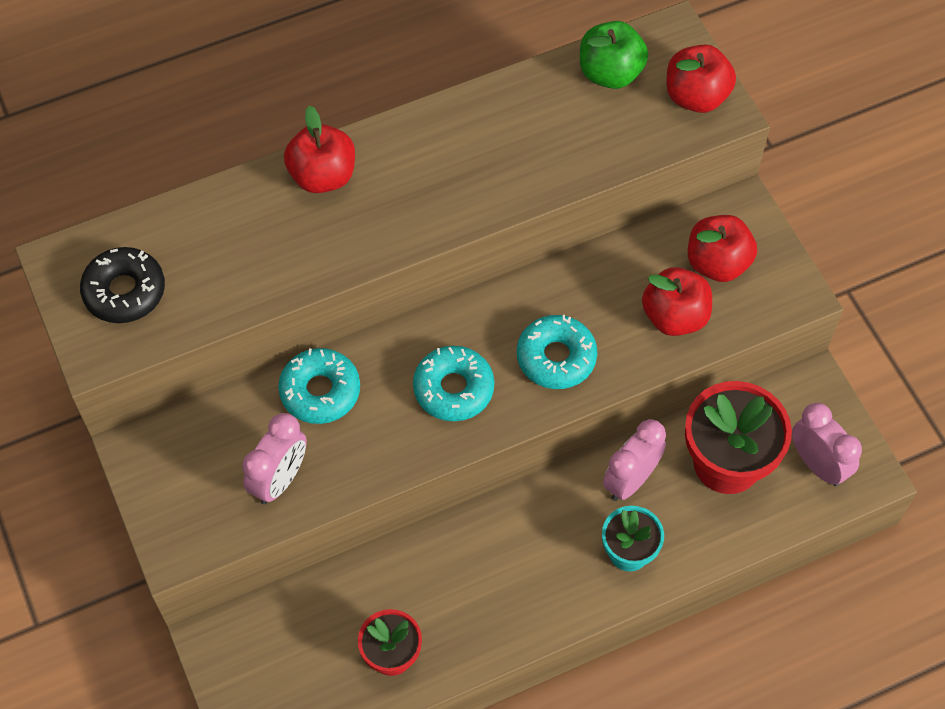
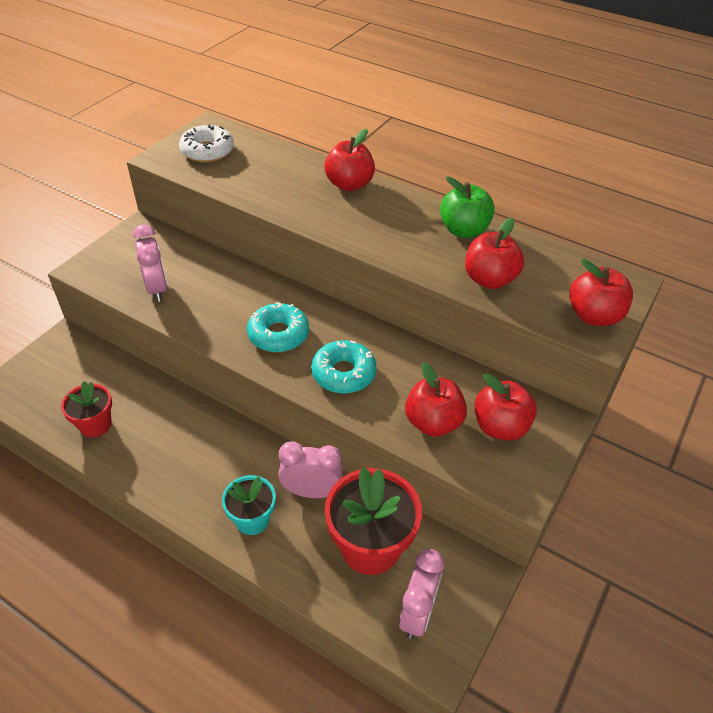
camera: 55 degrees right, 15 degrees down
black donut [80,247,165,323] -> white donut [179,124,234,163]
pink clock [242,413,307,504] -> pink clock turned 105 degrees counterclockwise [133,225,167,302]
turquoise donut [278,348,360,424] -> none
green apple [580,21,648,89] -> green apple moved to [440,177,495,238]
none -> red apple [465,218,524,289]

